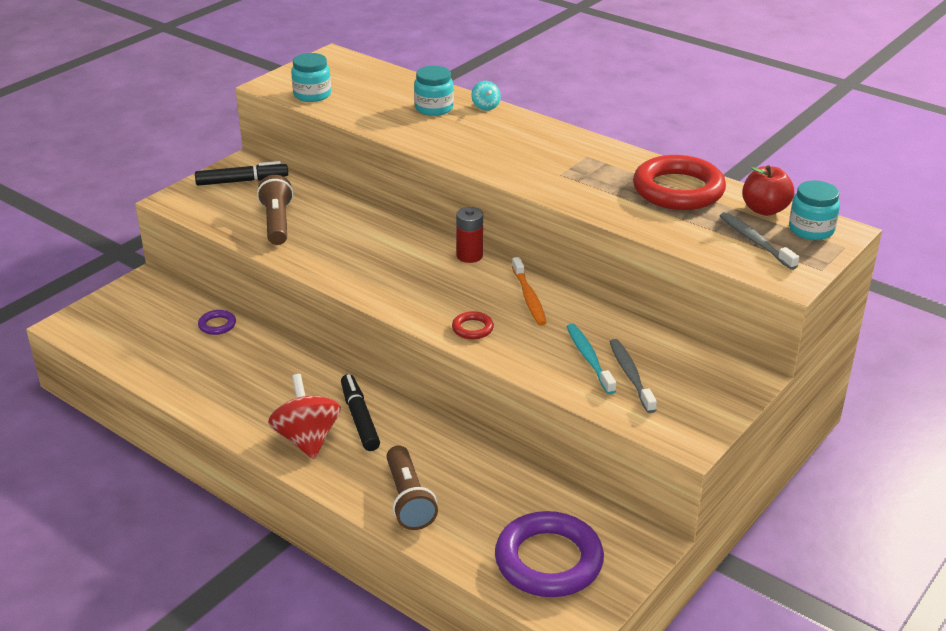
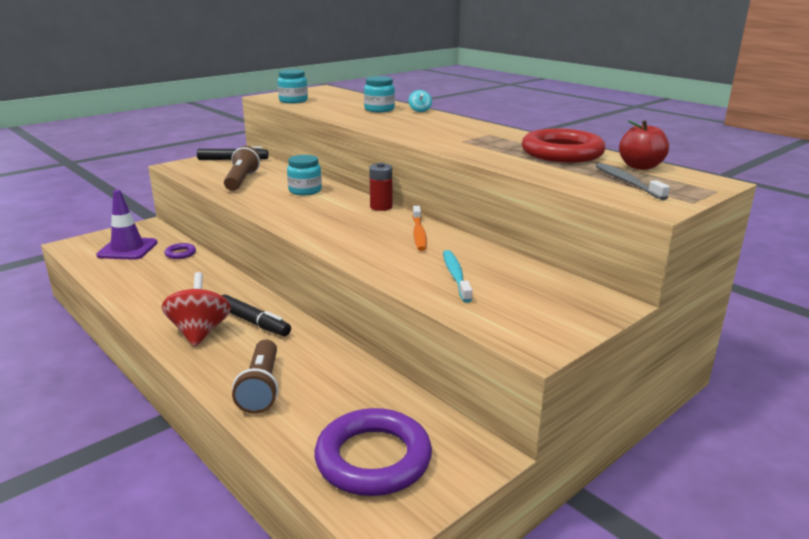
camera: 10 degrees right, 10 degrees down
black marker [341,374,380,451] -> black marker turned 135 degrees clockwise [221,295,291,336]
red ring [452,311,494,339] -> none
grey toothbrush [610,339,657,413] -> none
turquoise jar [789,180,840,240] -> turquoise jar moved to [287,155,322,195]
none -> purple traffic cone [96,190,158,260]

